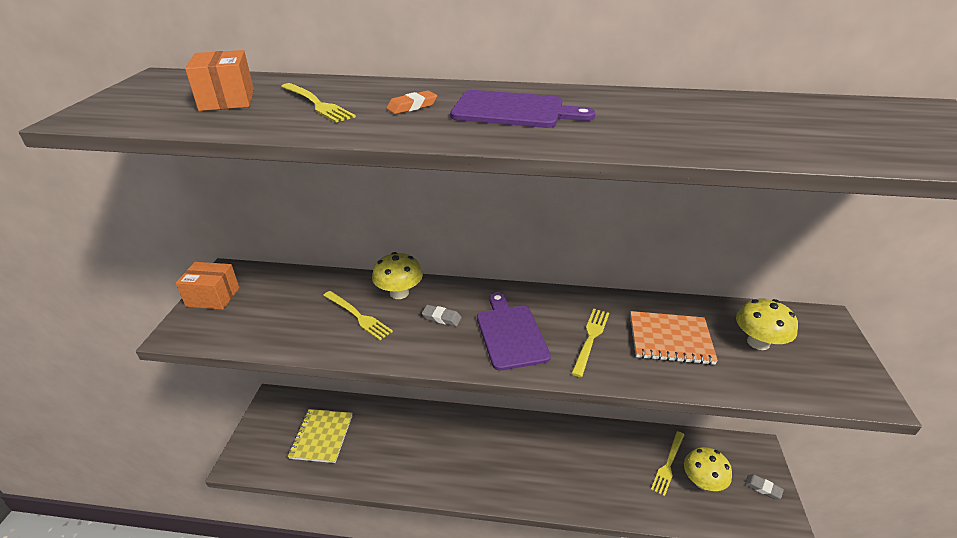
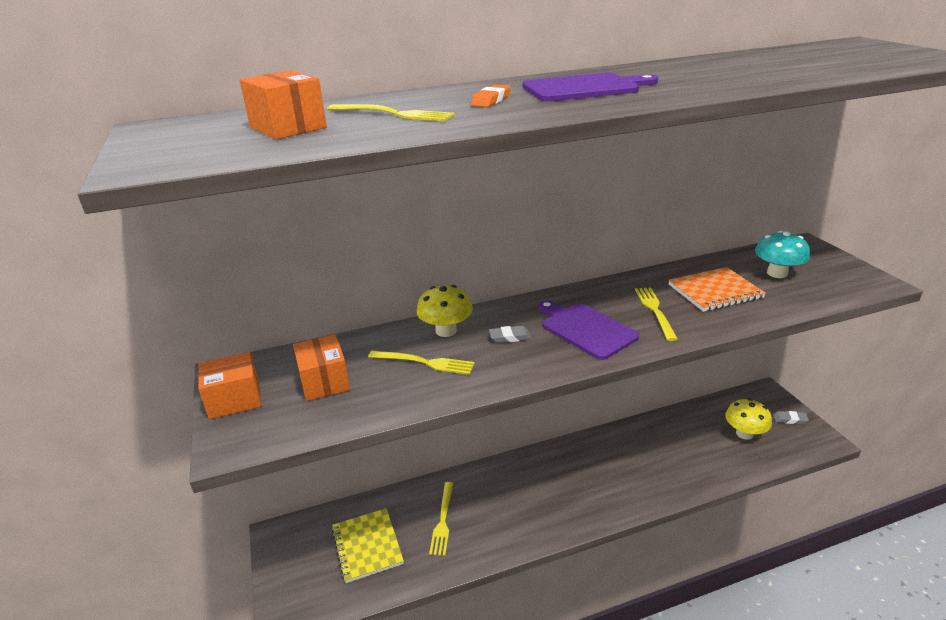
camera: 25 degrees left, 5 degrees down
yellow fork [651,431,684,496] -> yellow fork moved to [429,482,454,556]
yellow mushroom [736,299,798,350] -> turquoise mushroom [755,231,810,278]
none -> orange box [293,334,350,401]

